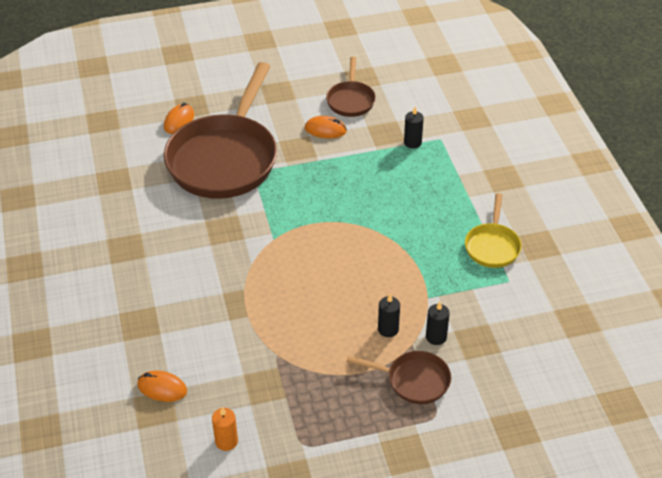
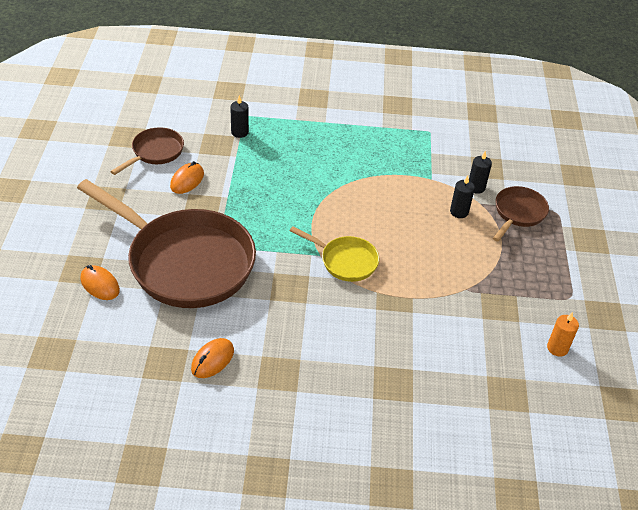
camera: 75 degrees left, 0 degrees up
orange mouse [137,371,187,402] -> orange mouse moved to [191,338,234,378]
brown pan [326,57,376,117] -> brown pan turned 75 degrees counterclockwise [110,127,184,175]
yellow pan [465,193,522,268] -> yellow pan moved to [290,226,379,282]

